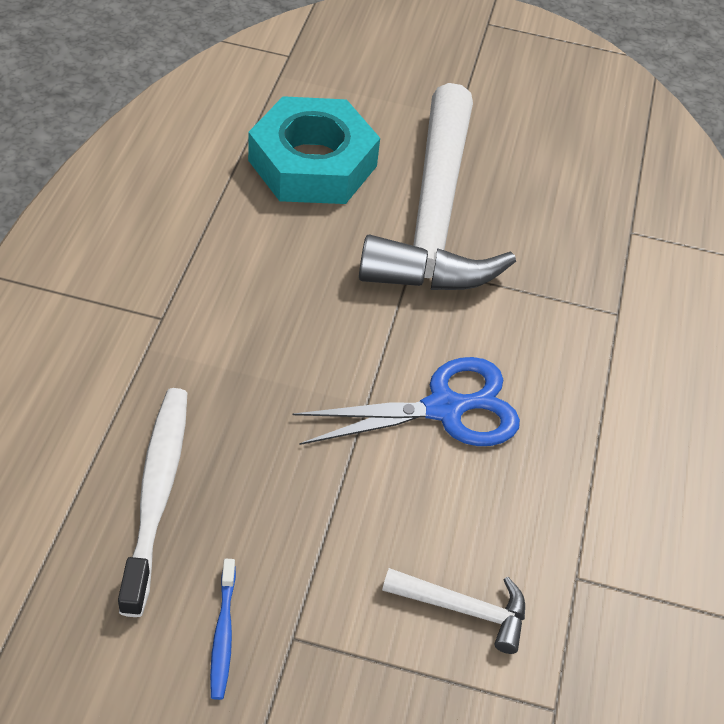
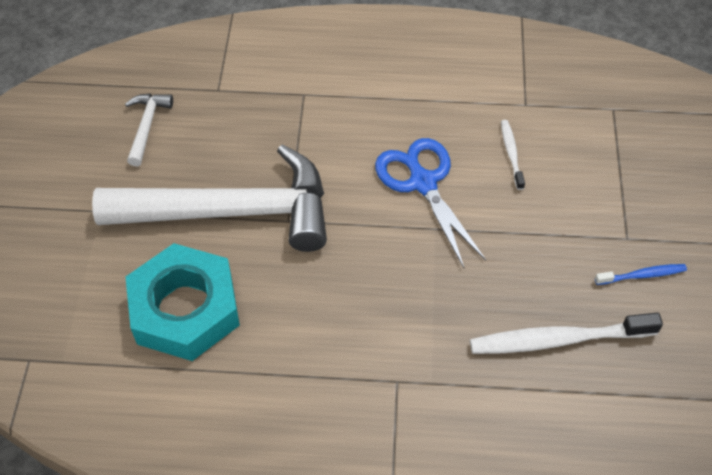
camera: 95 degrees left, 5 degrees up
white hammer [382,568,525,654] -> white hammer moved to [125,94,173,166]
none -> white toothbrush [501,120,525,190]

